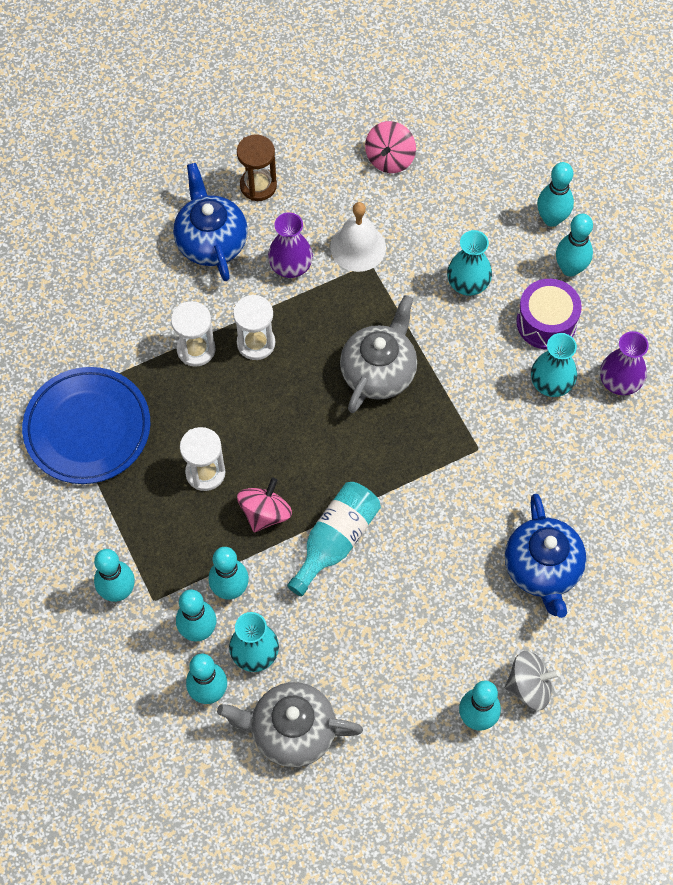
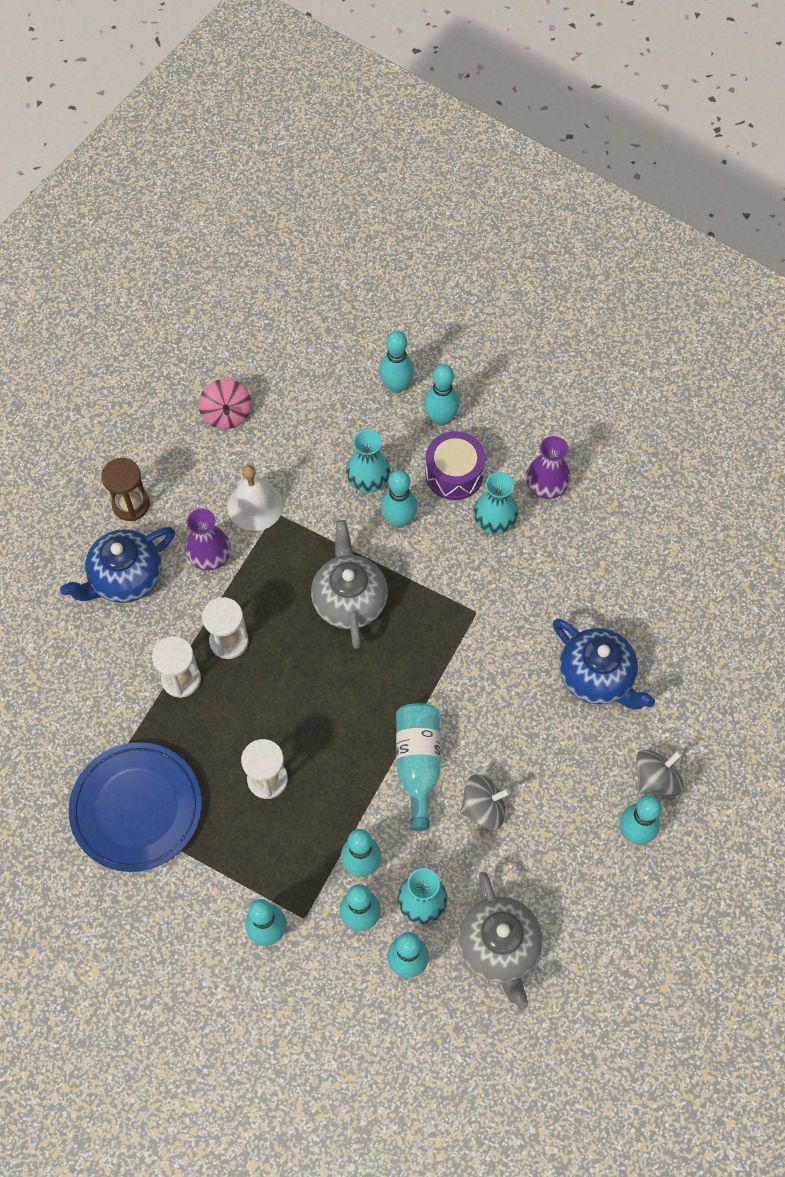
camera: 35 degrees left, 0 degrees up
blue teapot [173,163,248,281] -> blue teapot turned 75 degrees counterclockwise [60,527,175,603]
grey teapot [217,682,363,767] -> grey teapot turned 75 degrees counterclockwise [458,872,543,1010]
pink spinning top [237,478,292,532] -> none
none -> turquoise bowling pin [381,470,417,528]
none -> grey spinning top [460,774,511,830]

